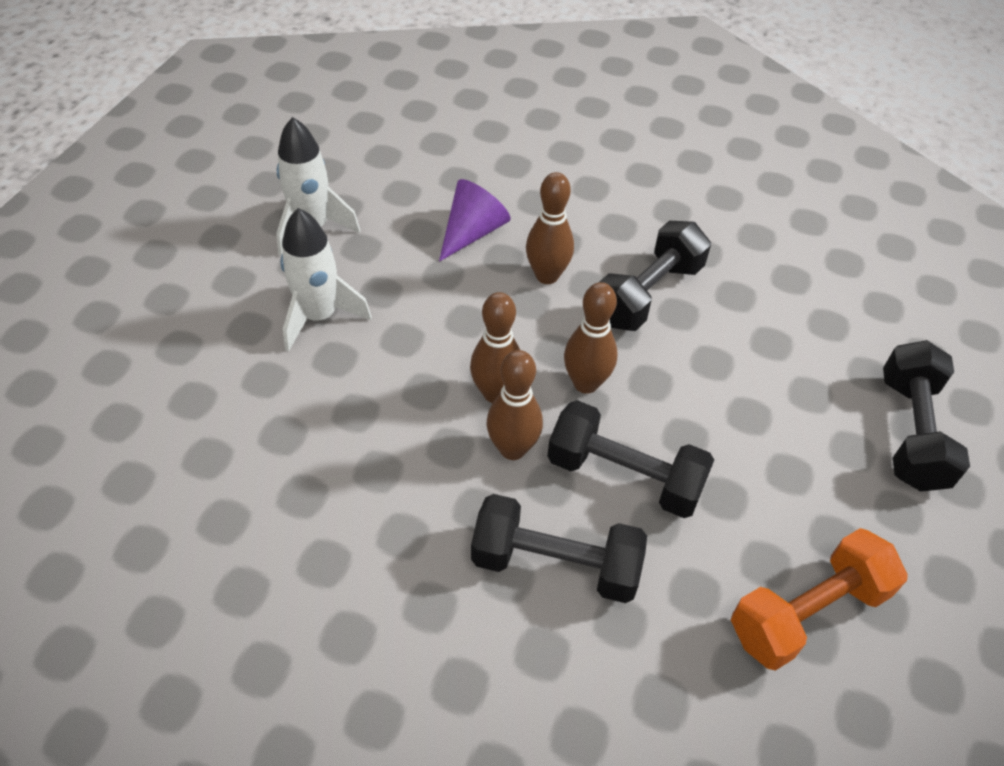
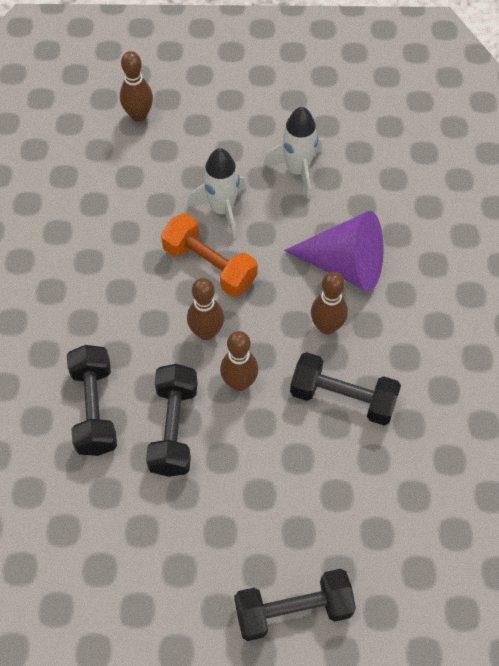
camera: 70 degrees right, 10 degrees up
purple cone [439,179,511,262] -> purple cone [284,211,383,291], size x1.55
brown bowling pin [487,350,543,460] -> brown bowling pin moved to [120,51,153,122]
orange dumbbell [731,528,908,671] -> orange dumbbell moved to [161,213,258,297]

